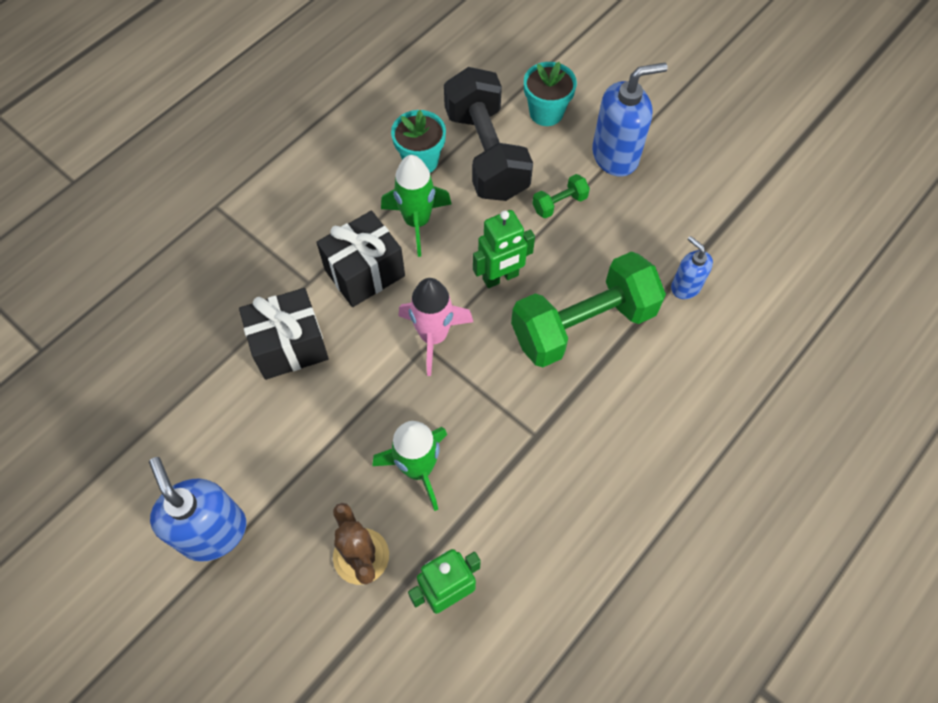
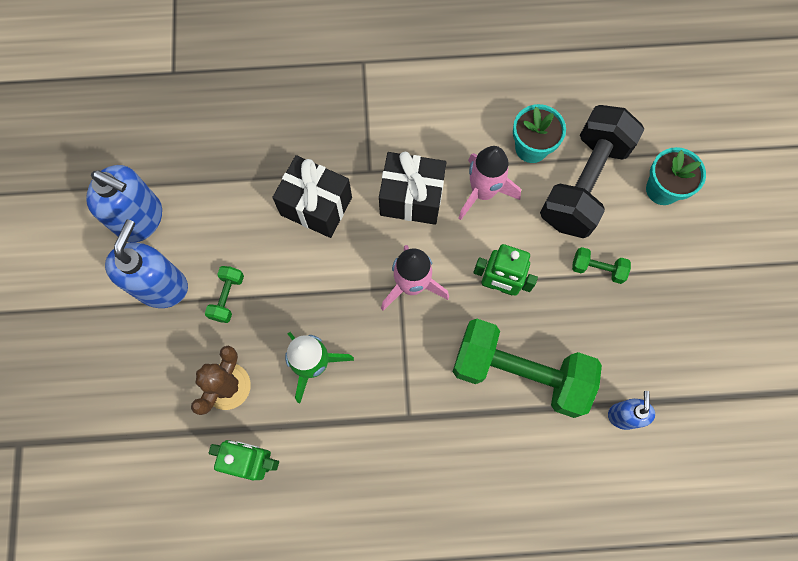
camera: 45 degrees right, 10 degrees up
green rocket [381,155,451,257] -> pink rocket [458,146,521,220]
blue soap dispenser [592,63,667,177] -> blue soap dispenser moved to [86,165,162,243]
none -> green dumbbell [205,266,244,323]

